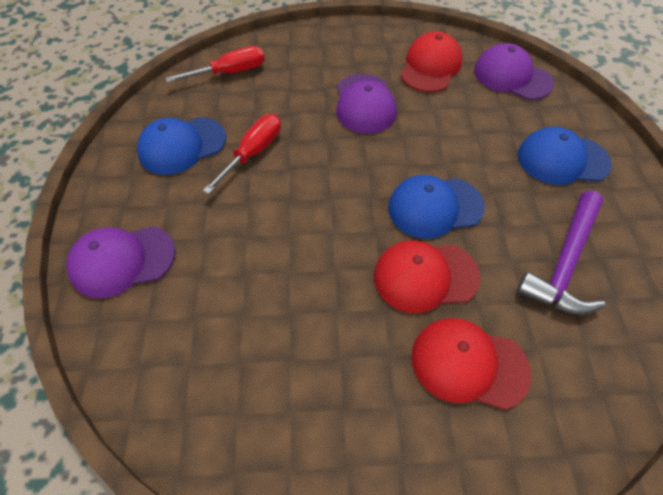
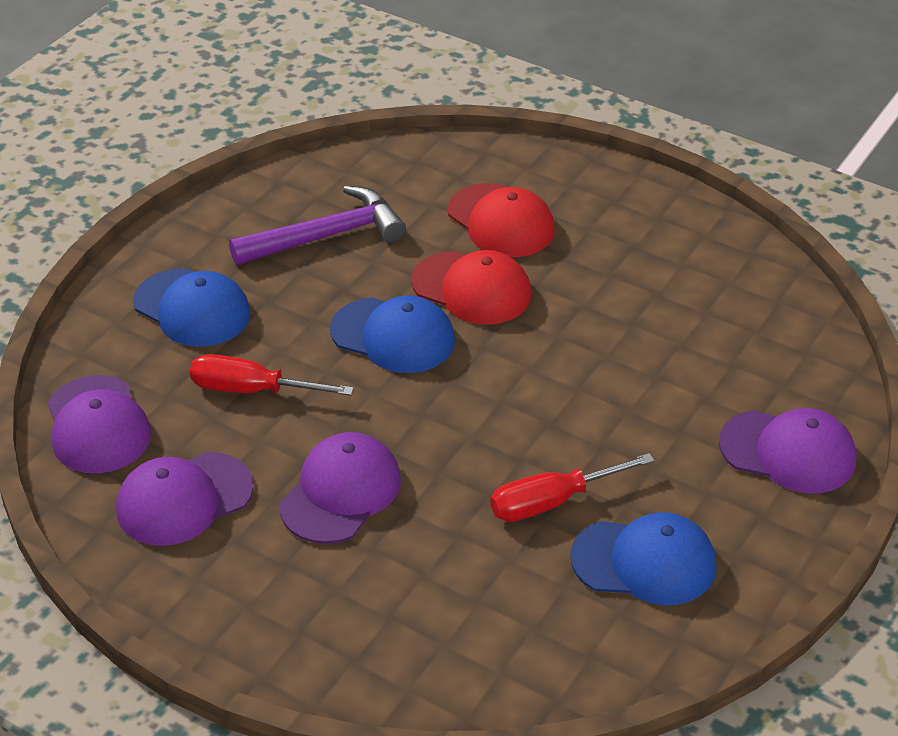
camera: 145 degrees left, 15 degrees down
red screwdriver [166,46,265,83] -> red screwdriver moved to [190,354,354,396]
red cap [400,32,463,92] -> purple cap [116,452,253,546]

